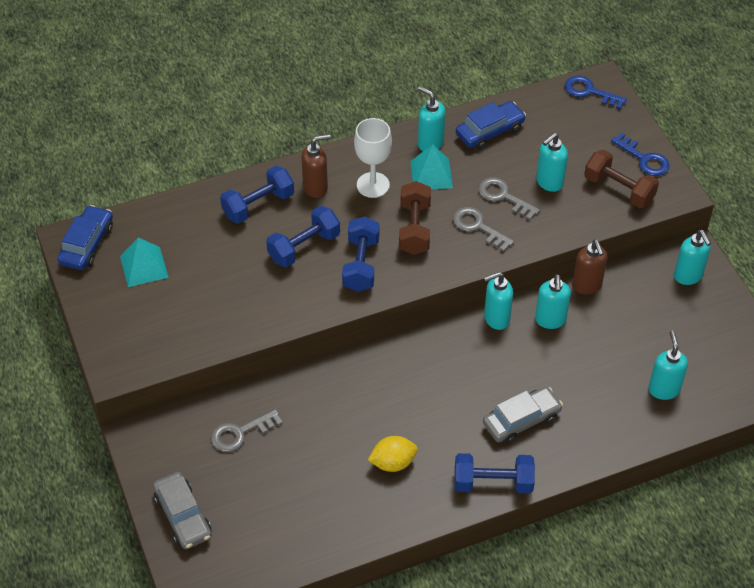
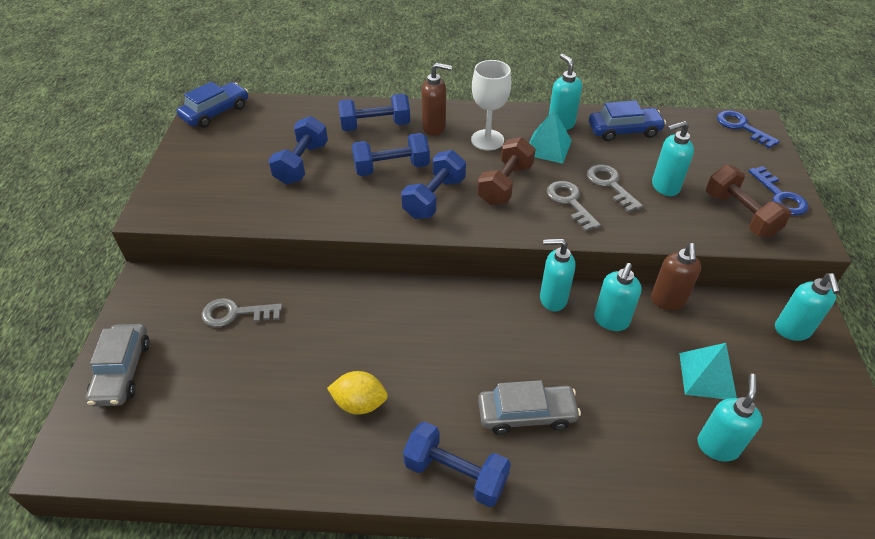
camera: 25 degrees right, 5 degrees down
turquoise pyramid [120,237,169,287] -> turquoise pyramid moved to [679,343,737,399]
none -> blue dumbbell [268,116,328,185]

